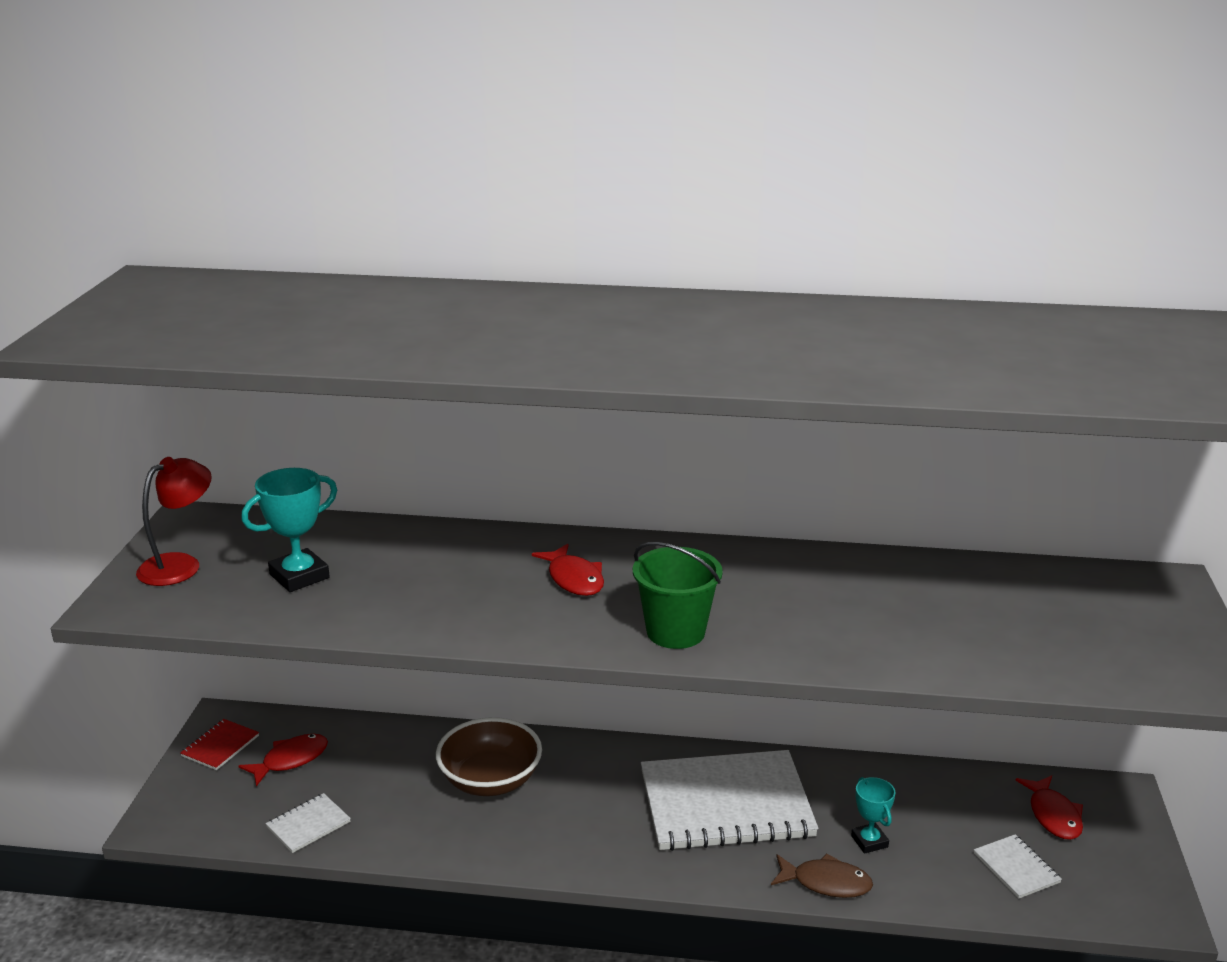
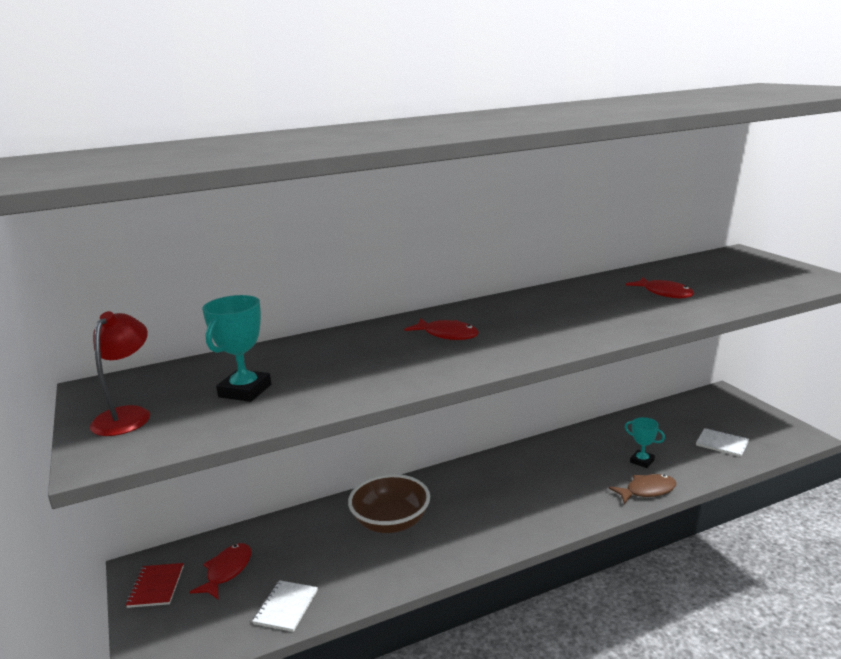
camera: 30 degrees left, 5 degrees down
green bucket [633,542,723,649] -> none
white notebook [641,750,819,851] -> none
red fish [1015,775,1083,840] -> red fish moved to [626,277,694,298]

